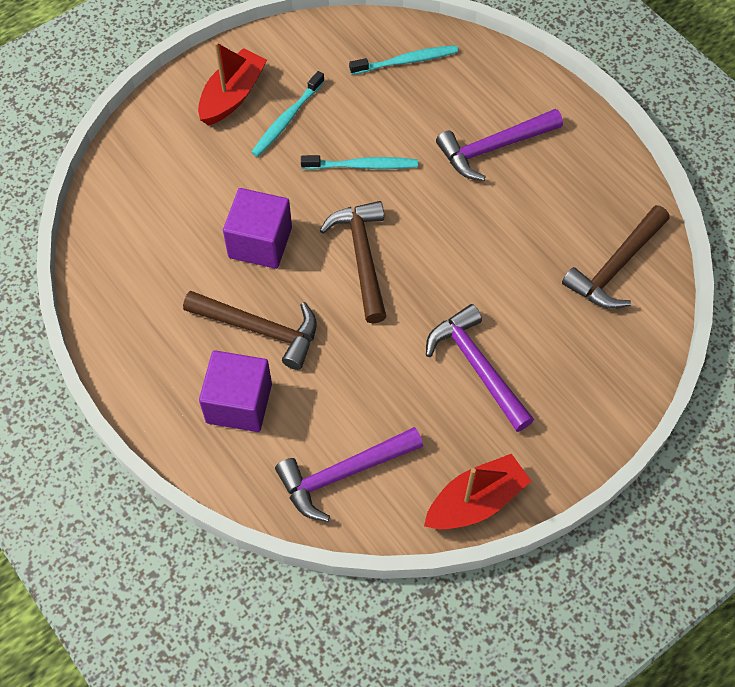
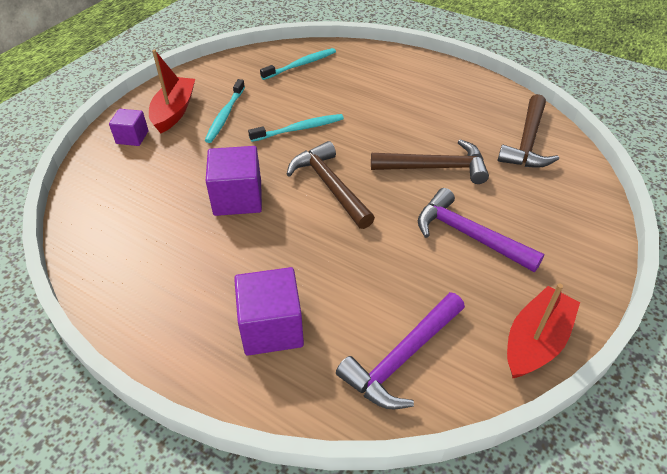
camera: 20 degrees left, 15 degrees down
brown hammer [183,291,317,370] -> brown hammer moved to [371,139,489,184]
purple hammer [436,109,563,181] -> none
none -> purple cube [109,109,149,146]

